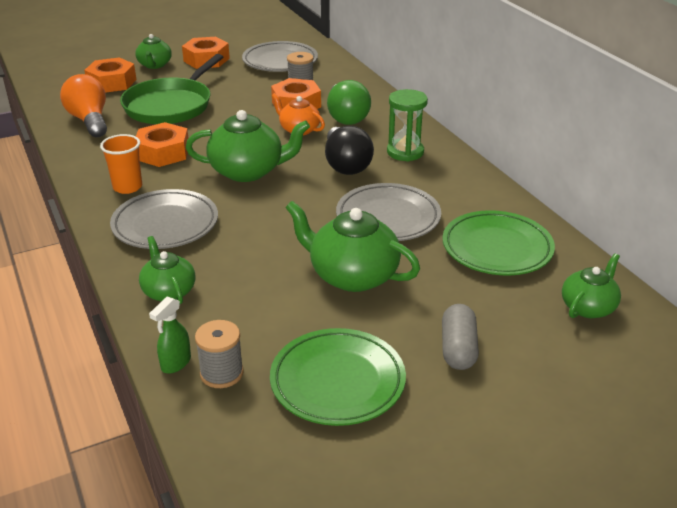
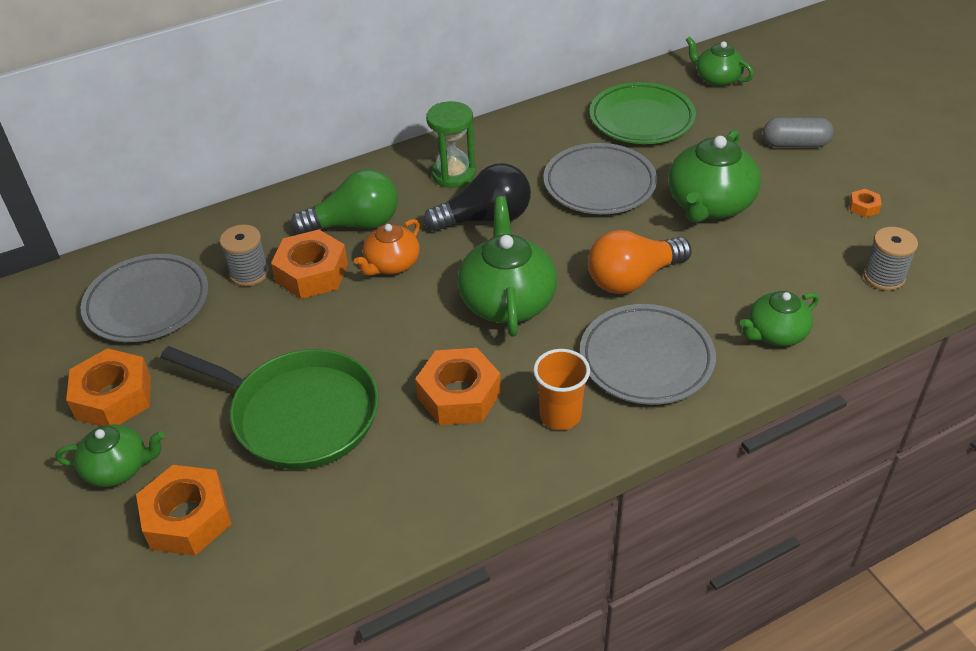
camera: 90 degrees left, 10 degrees up
orange light bulb [60,74,107,137] -> orange light bulb moved to [588,230,691,294]
green spray bottle [149,296,191,374] -> none
green plate [270,328,406,426] -> orange nut [849,189,882,217]

